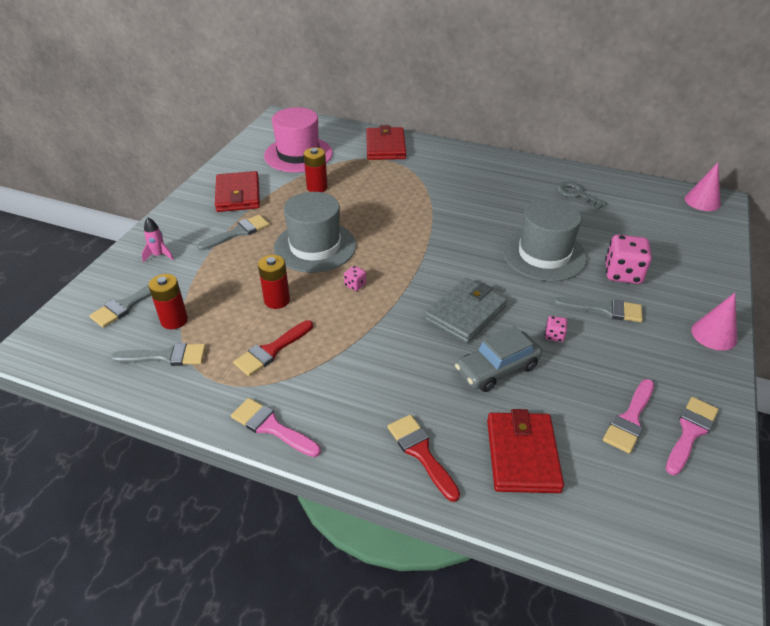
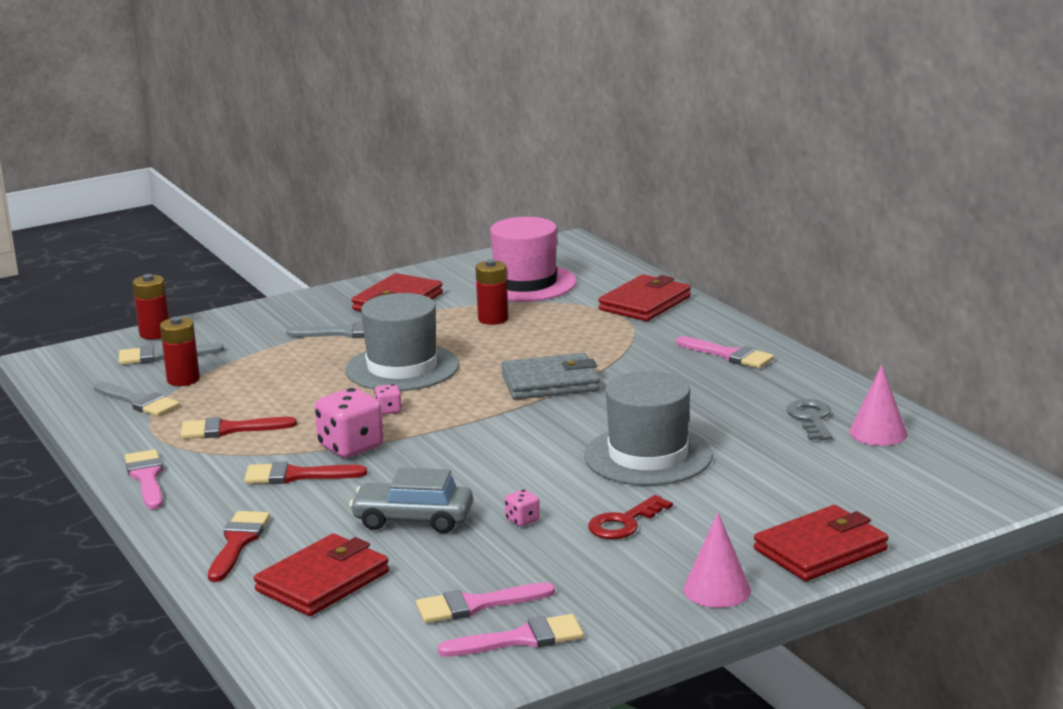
camera: 40 degrees right, 20 degrees down
pink rocket [142,217,174,262] -> none
red battery [258,255,290,309] -> red battery moved to [133,274,169,339]
grey wallet [425,278,507,343] -> grey wallet moved to [501,353,600,400]
grey brush [554,297,643,322] -> red key [588,495,673,539]
pink dice [605,235,652,284] -> pink dice moved to [314,388,384,458]
pink cone [685,163,721,211] -> pink cone moved to [849,365,907,446]
none -> red brush [244,461,367,484]
none -> pink brush [676,336,774,368]
none -> red wallet [754,505,888,581]

